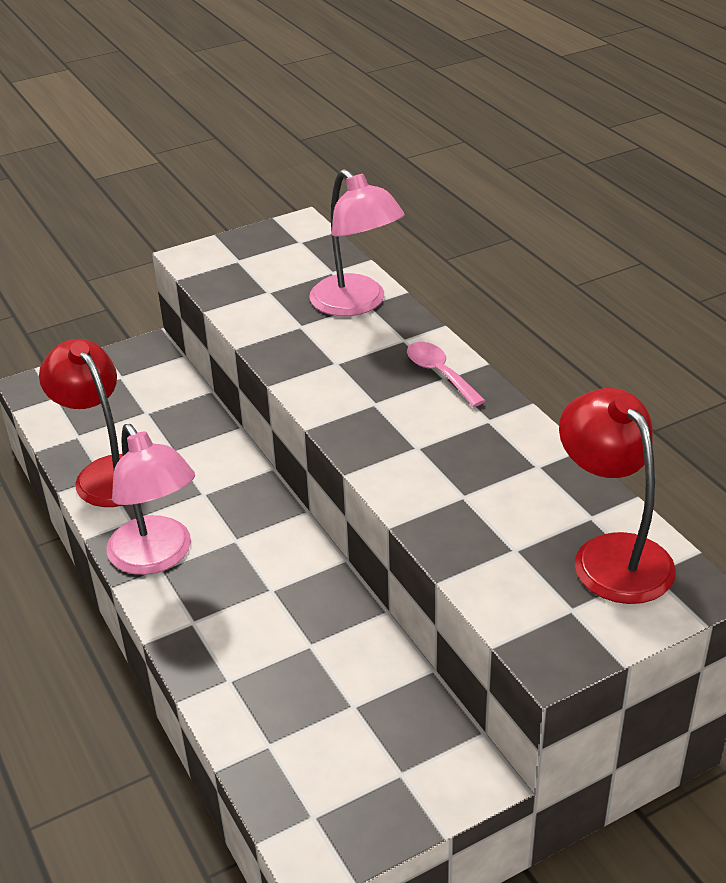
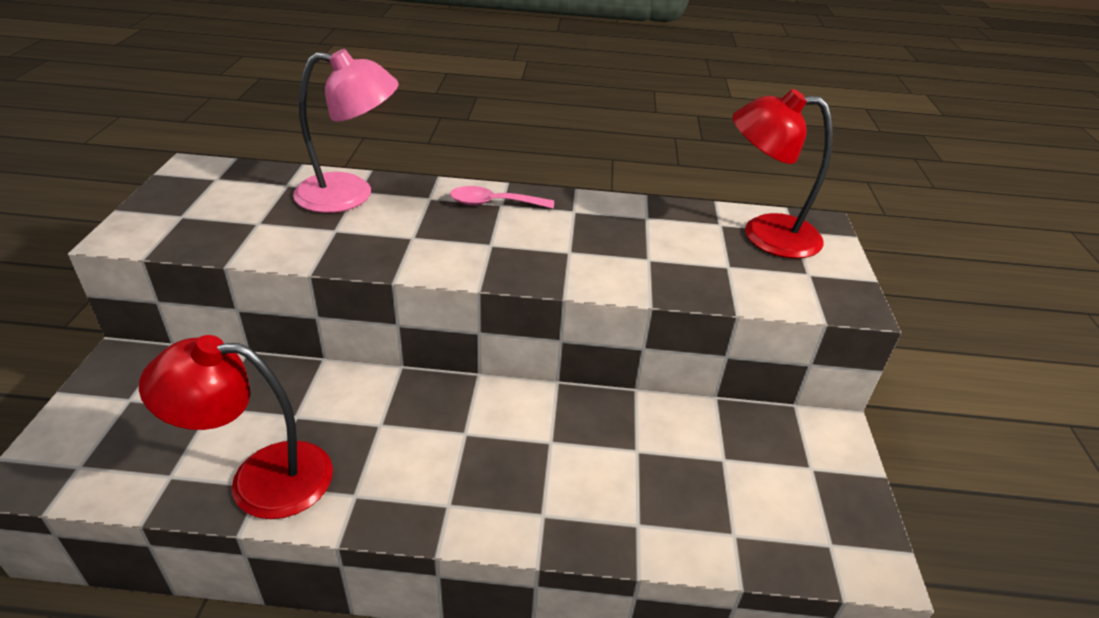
camera: 60 degrees left, 0 degrees up
pink lamp [107,424,195,575] -> none

